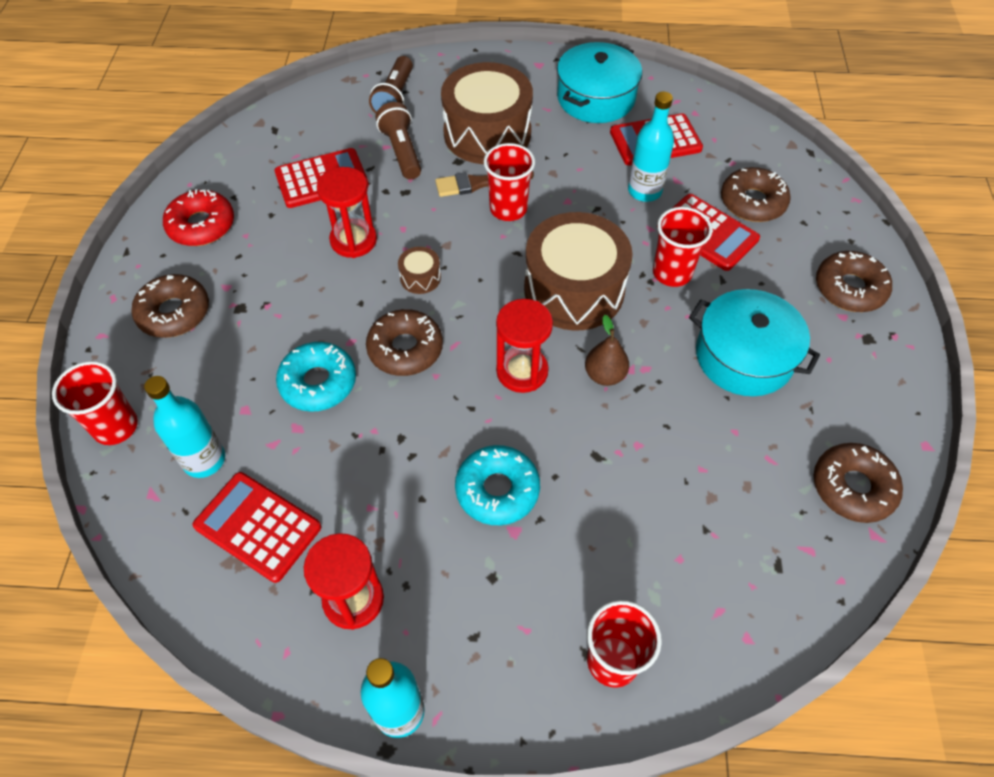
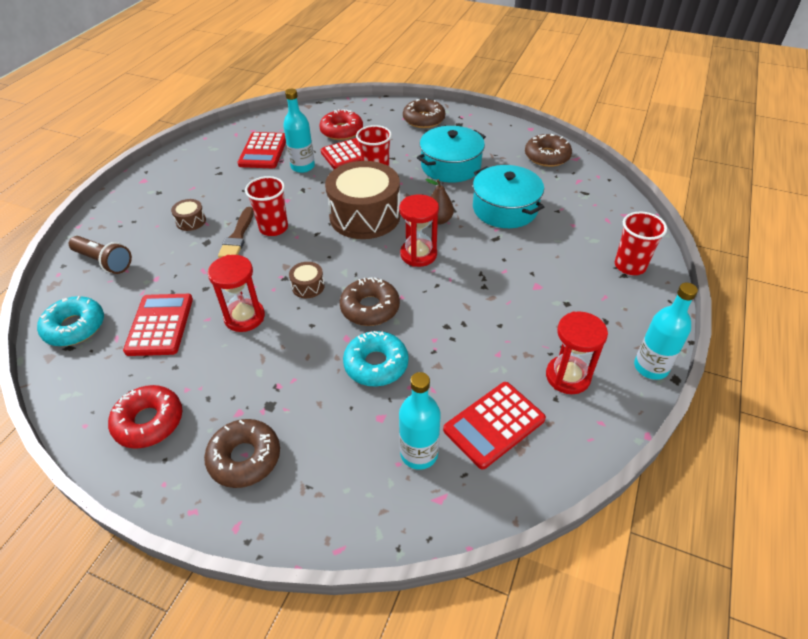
camera: 70 degrees left, 10 degrees down
red cup [52,361,138,445] -> none
brown flashlight [376,102,421,179] -> none
brown drum [441,62,533,164] -> brown drum [171,199,206,231], size x0.41
turquoise donut [455,445,540,525] -> turquoise donut moved to [37,296,104,346]
turquoise pot [557,42,642,123] -> turquoise pot moved to [473,165,544,228]
brown donut [721,167,791,222] -> red donut [319,109,363,140]

